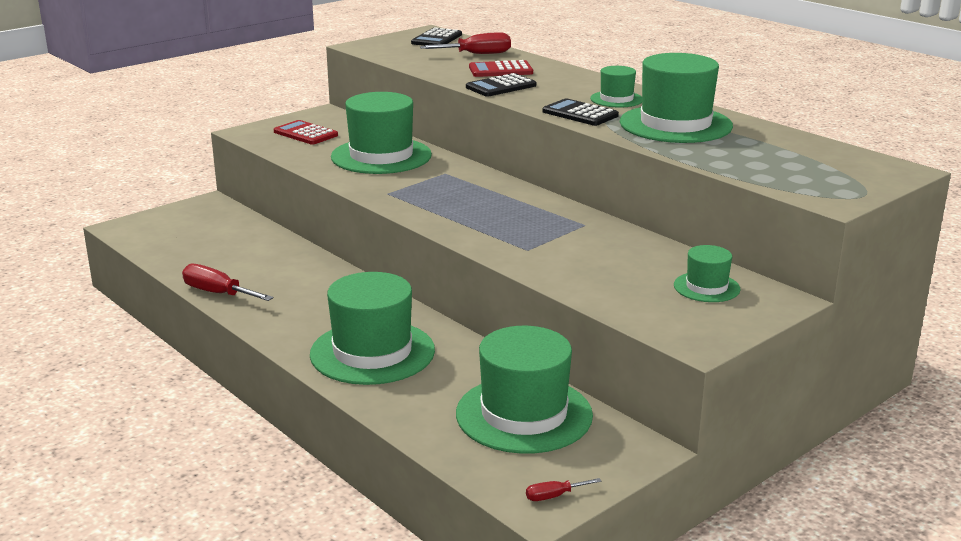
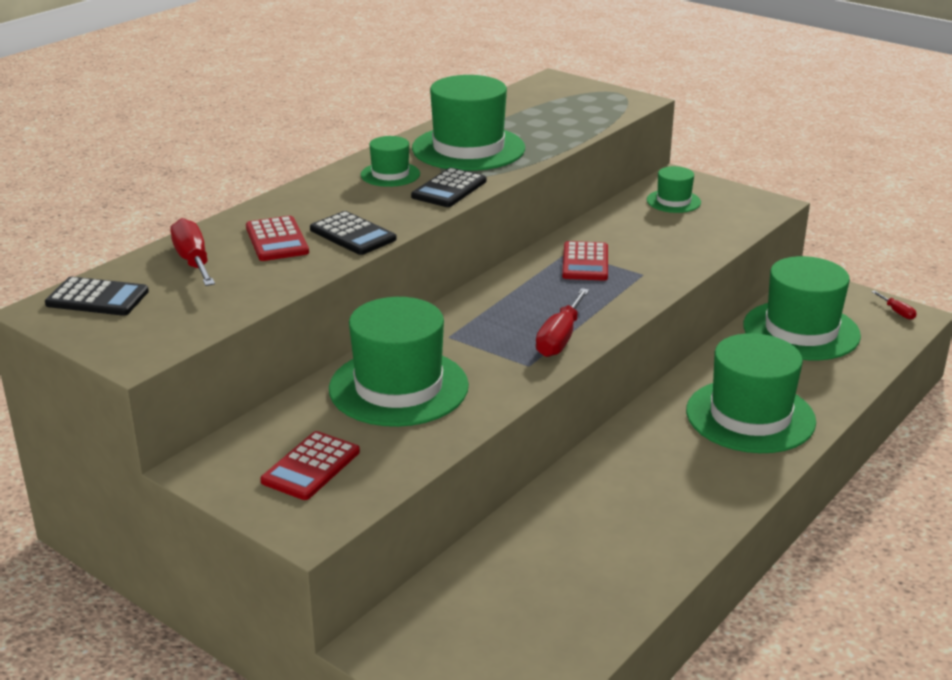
camera: 100 degrees left, 5 degrees up
red screwdriver [182,264,273,301] -> red screwdriver moved to [536,288,589,357]
none -> red calculator [562,241,608,281]

